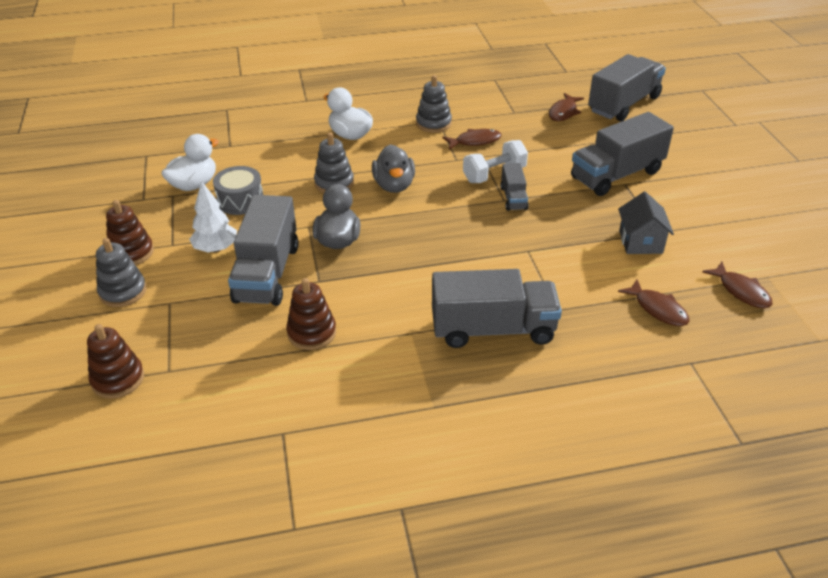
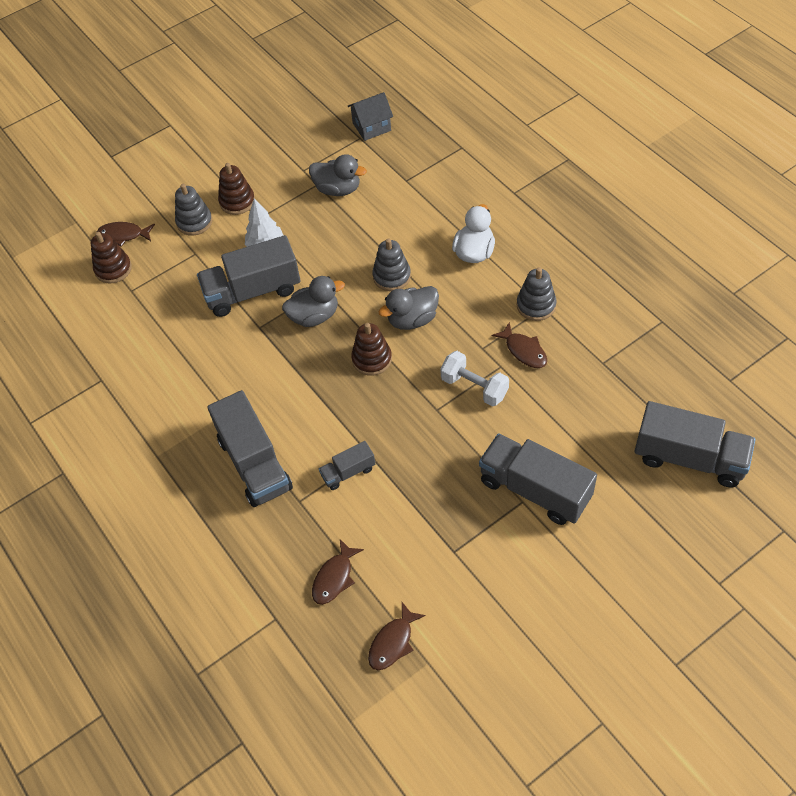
camera: 70 degrees right, 15 degrees up
white duck [161,134,219,191] -> grey duck [309,154,367,196]
grey drum [213,166,263,215] -> none
brown stacking toy [286,278,336,350] -> brown stacking toy moved to [351,323,392,376]
grey truck [500,163,529,211] -> grey truck moved to [319,441,375,490]
brown fish [549,93,584,121] -> brown fish moved to [97,222,155,247]
grey house [618,192,674,254] -> grey house moved to [347,92,393,141]

